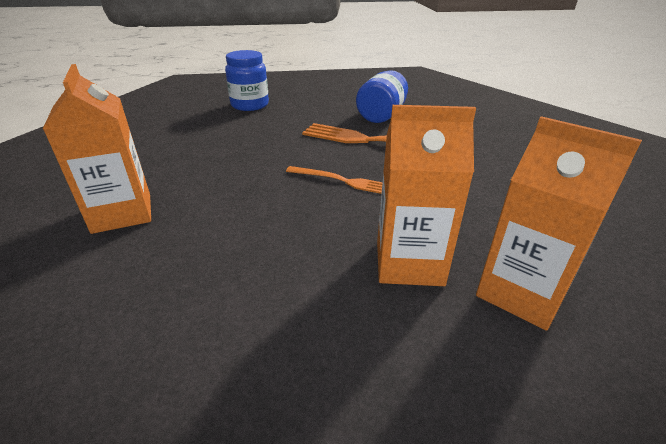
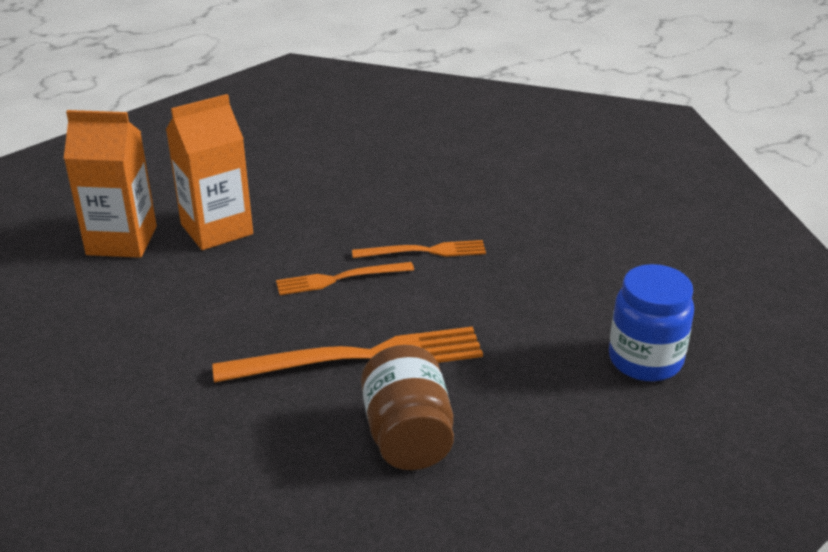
camera: 145 degrees right, 0 degrees up
orange carton [43,64,151,234] -> none
blue jar [356,70,408,123] -> brown jar [361,345,454,470]
none -> orange fork [352,240,486,258]

